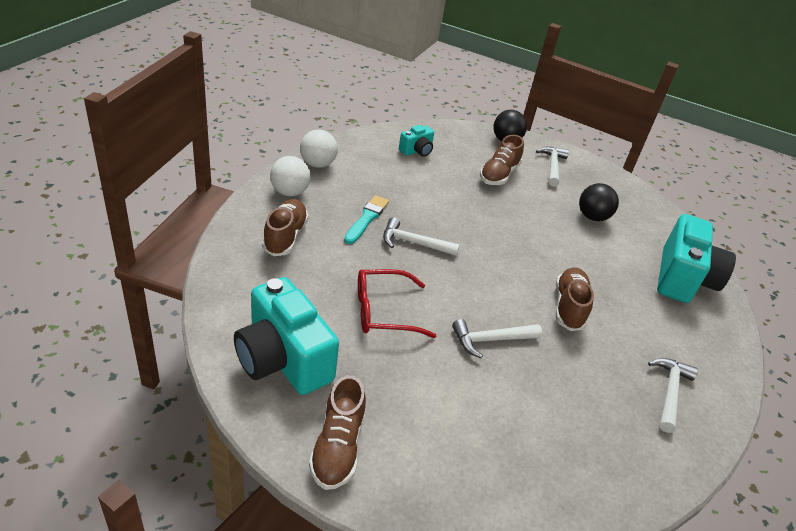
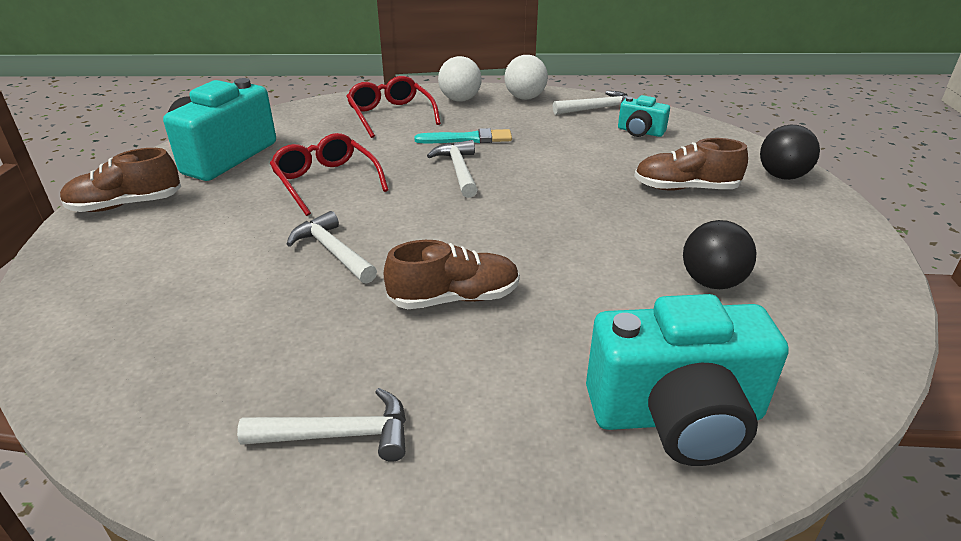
camera: 70 degrees right, 5 degrees down
brown shoe [262,199,309,256] -> red glasses [346,76,441,138]
white hammer [536,147,569,187] -> white hammer moved to [553,91,629,115]

